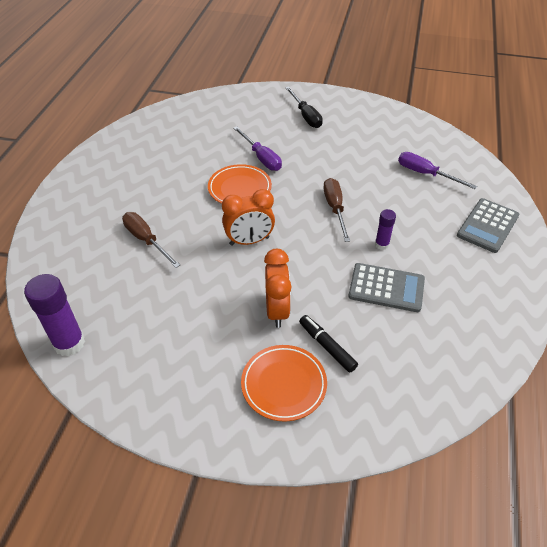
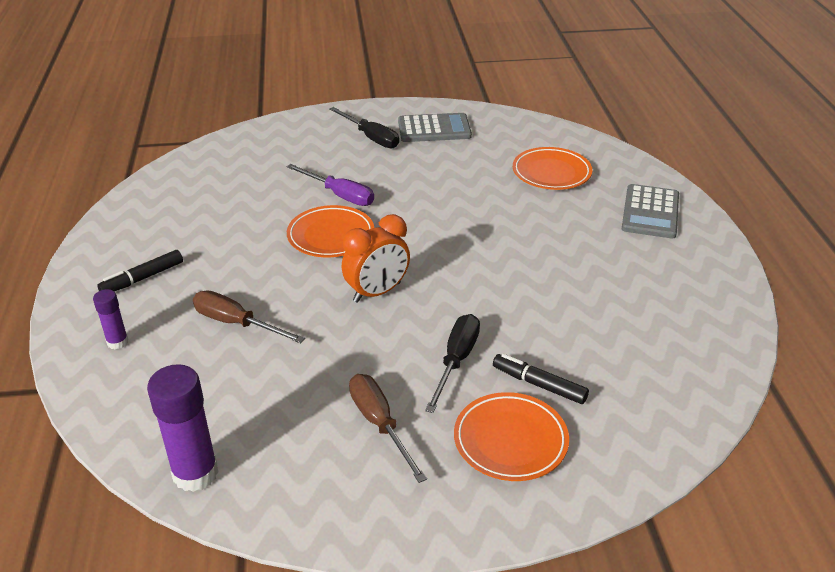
camera: 20 degrees left, 10 degrees down
orange clock [264,249,292,328] -> black screwdriver [425,314,480,413]
brown screwdriver [324,178,350,242] -> brown screwdriver moved to [349,374,427,483]
grey calculator [348,263,425,312] -> grey calculator moved to [398,113,472,142]
purple glue stick [375,209,396,250] -> purple glue stick moved to [93,289,129,349]
purple screwdriver [398,152,477,189] -> orange plate [513,147,592,190]
none -> black marker [97,250,183,292]

